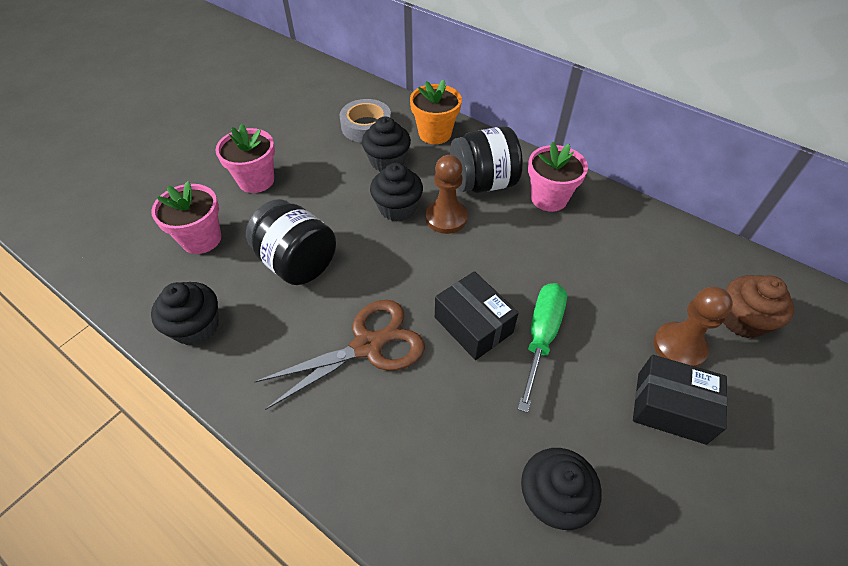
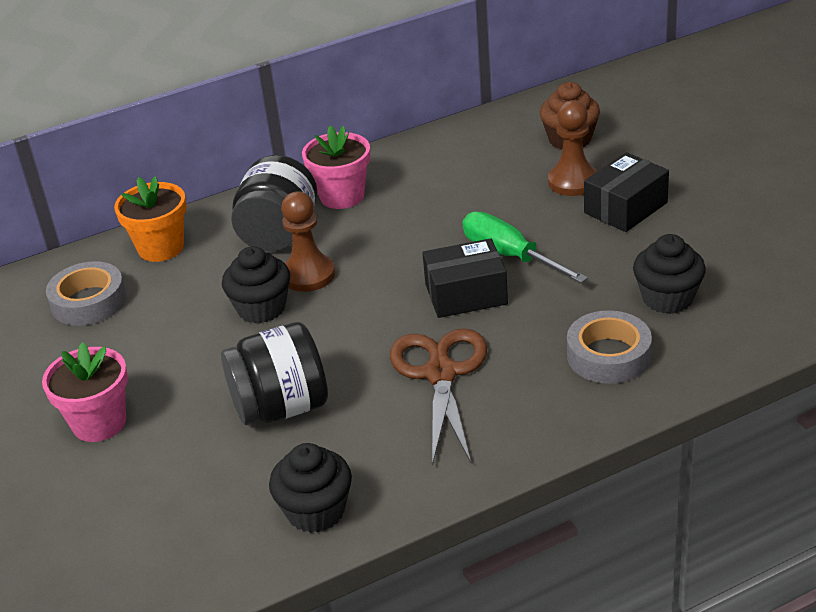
camera: 60 degrees left, 15 degrees down
pink flower pot [151,181,221,254] -> none
black cupcake [362,117,411,172] -> none
none -> grey tape [567,310,652,384]

